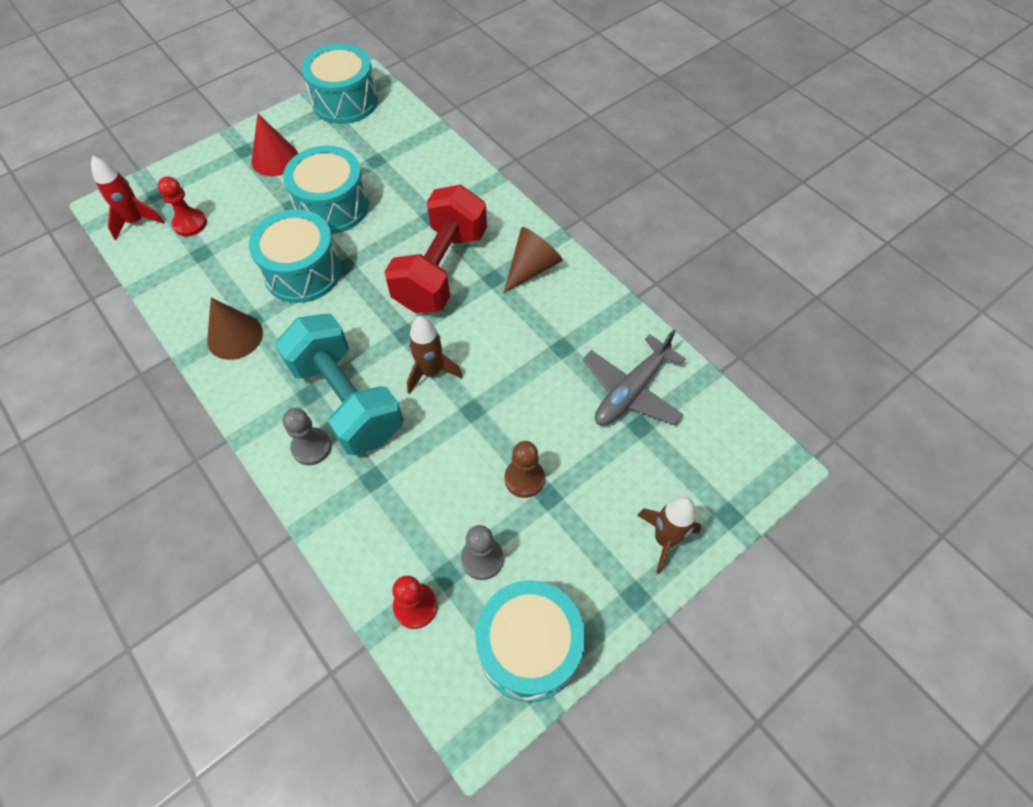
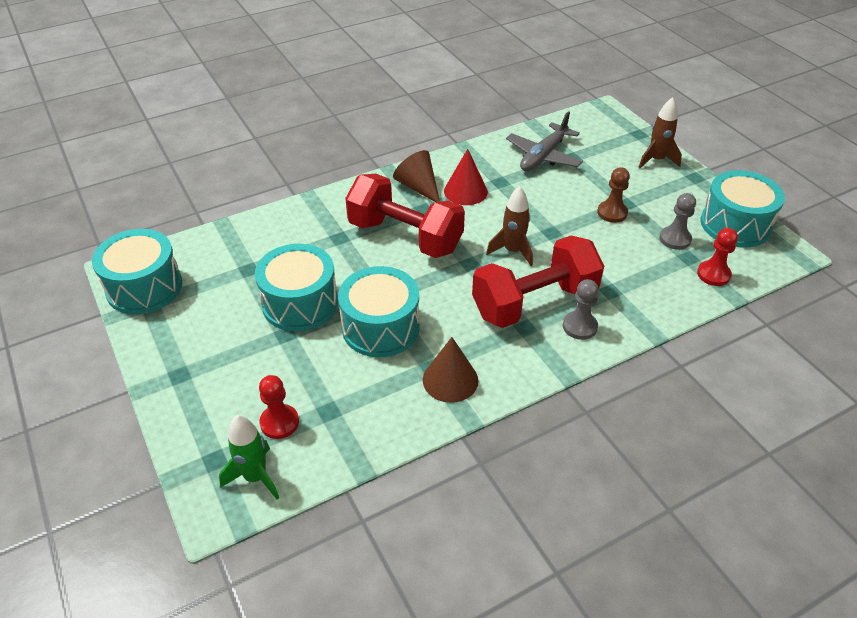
camera: 80 degrees left, 15 degrees down
red rocket [91,155,165,240] -> green rocket [219,415,279,499]
red cone [252,114,298,176] -> red cone moved to [444,149,488,205]
turquoise dumbbell [275,314,403,455] -> red dumbbell [472,235,604,328]
grey plane [583,329,686,426] -> grey plane turned 75 degrees clockwise [506,111,583,171]

